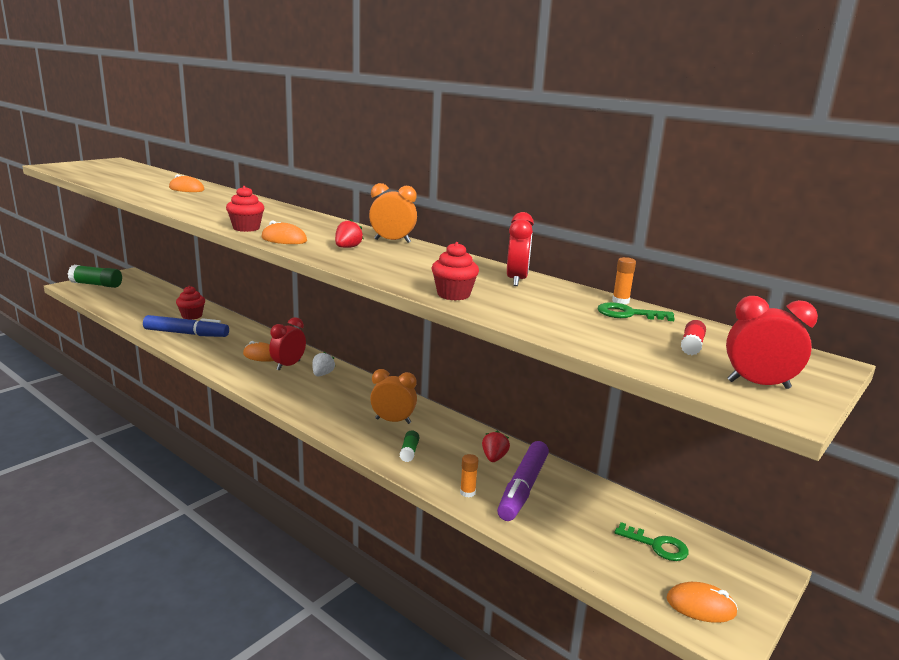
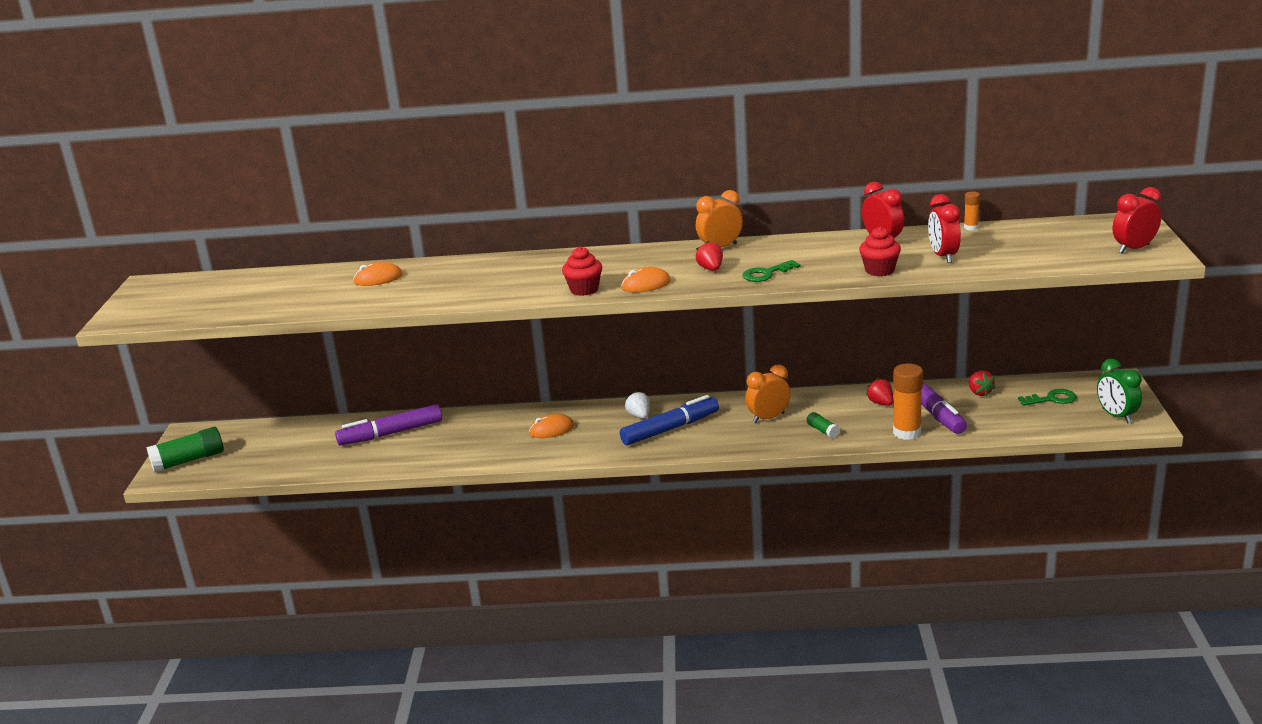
camera: 35 degrees left, 5 degrees up
blue marker [143,315,229,337] -> blue marker moved to [620,395,719,445]
red cupcake [176,286,205,320] -> purple marker [335,404,442,446]
red clock [269,317,306,371] -> red clock moved to [928,194,961,263]
orange glue stick [460,454,478,498] -> orange glue stick [893,364,923,440], size x1.99
green key [598,302,675,321] -> green key moved to [742,260,800,282]
orange mouse [667,582,738,623] -> green clock [1097,359,1142,424]
red glue stick [681,320,706,355] -> none
none -> red strawberry [969,370,995,396]

